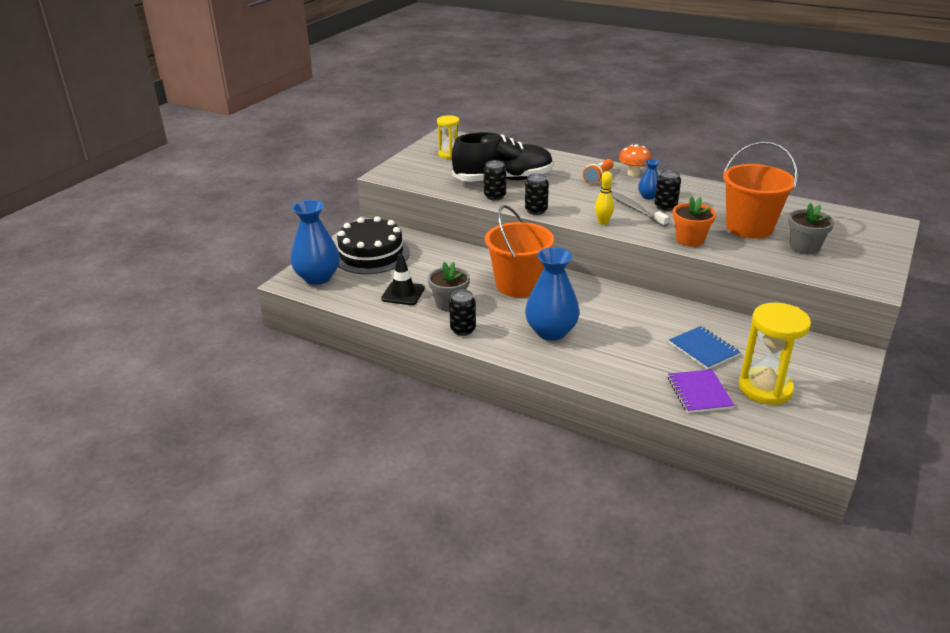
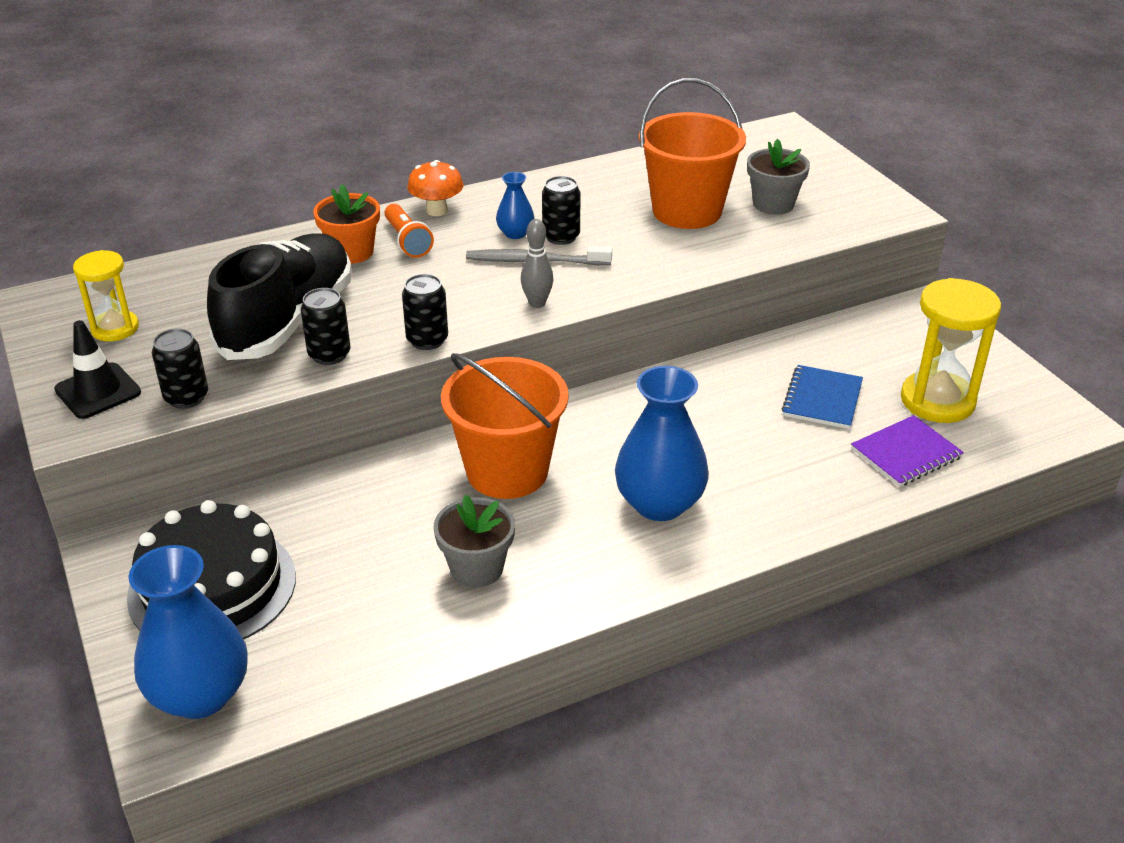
camera: 55 degrees left, 5 degrees up
black traffic cone [381,254,425,305] -> black traffic cone moved to [54,320,141,419]
black can [449,290,476,336] -> black can moved to [152,328,208,409]
yellow bowling pin [595,171,614,225] -> grey bowling pin [521,219,553,308]
purple notebook [668,369,735,413] -> purple notebook turned 60 degrees counterclockwise [851,415,964,487]
blue notebook [669,326,740,370] -> blue notebook turned 75 degrees counterclockwise [782,365,863,429]
orange flower pot [673,196,716,247] -> orange flower pot moved to [313,184,380,264]

